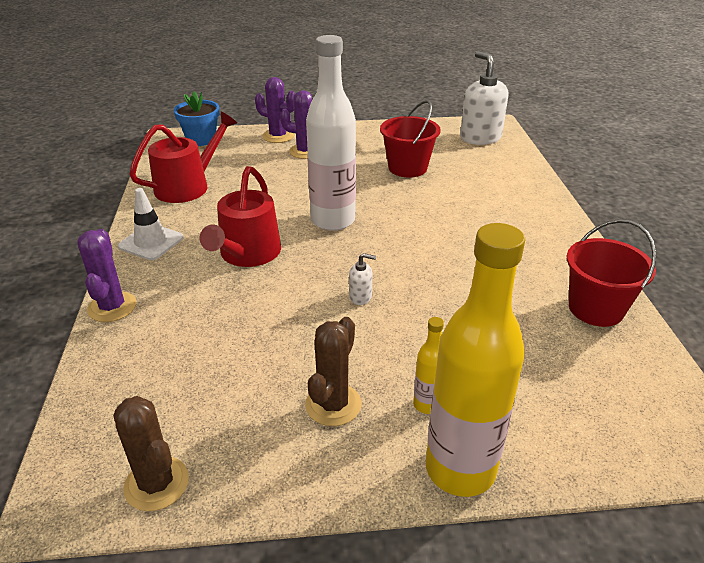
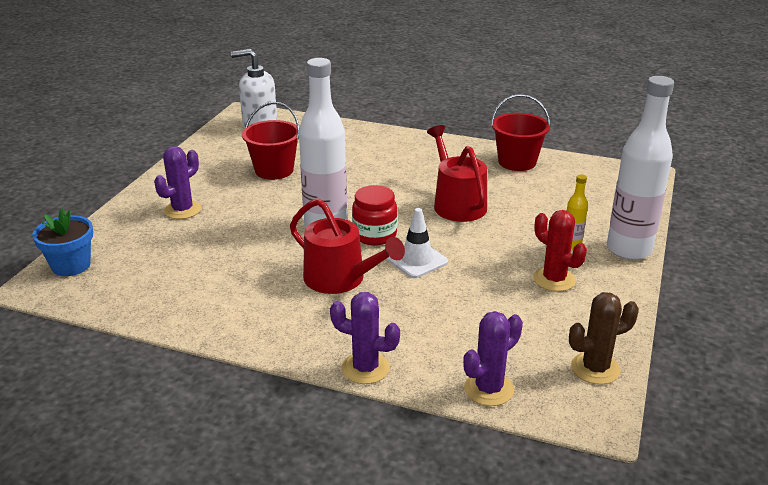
camera: 65 degrees left, 5 degrees down
white traffic cone [118,188,184,260] -> white traffic cone moved to [386,208,448,278]
red watering can [129,112,237,203] -> red watering can moved to [427,125,487,222]
purple cactus [255,77,295,143] -> purple cactus moved to [463,311,523,406]
brown cactus [305,317,361,426] -> red cactus [533,210,587,292]
white soap dispenser [349,253,376,305] -> none
yellow bottle [426,223,525,497] -> white bottle [607,76,674,260]
none -> red jar [352,185,398,246]

